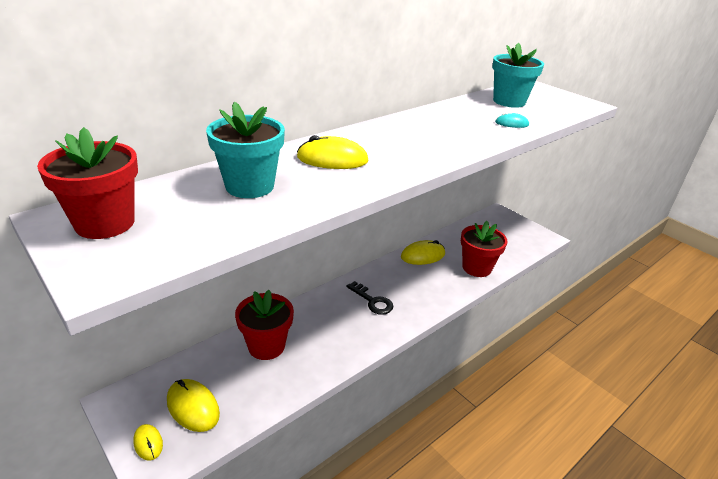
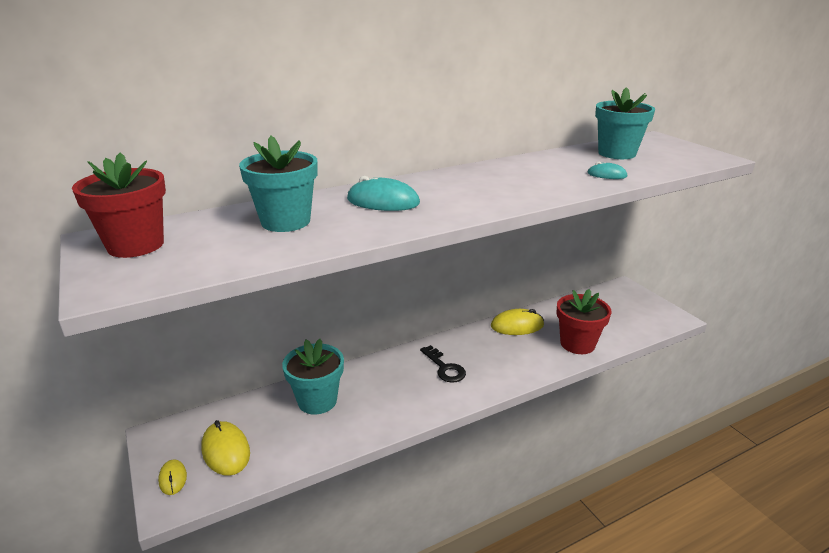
camera: 15 degrees right, 5 degrees down
red flower pot [235,290,294,360] -> turquoise flower pot [282,339,344,415]
yellow mouse [297,135,369,169] -> turquoise mouse [347,176,420,211]

